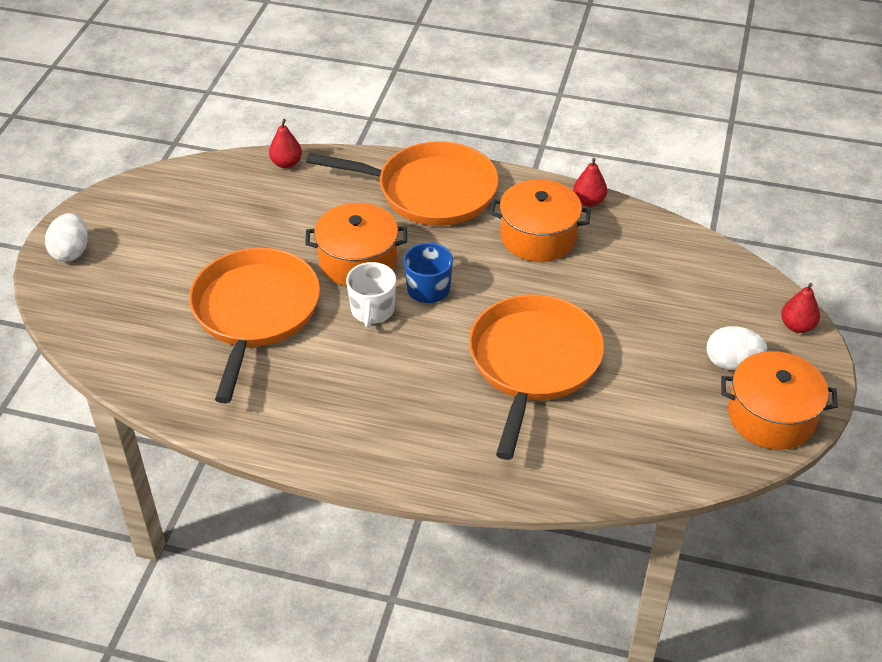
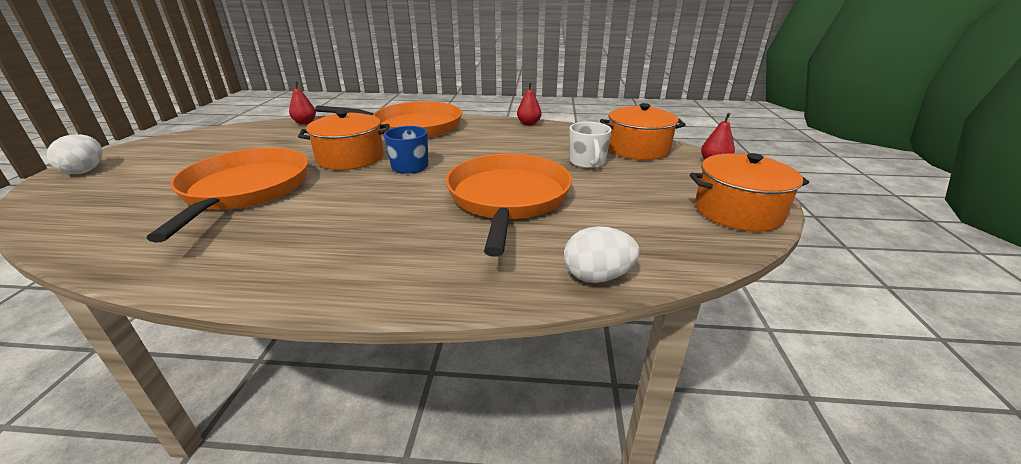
camera: 10 degrees left, 15 degrees down
white mug [346,262,396,328] -> white mug moved to [569,122,612,168]
orange pot [490,179,591,262] -> orange pot moved to [600,103,686,160]
white egg [706,326,767,370] -> white egg moved to [564,226,640,283]

